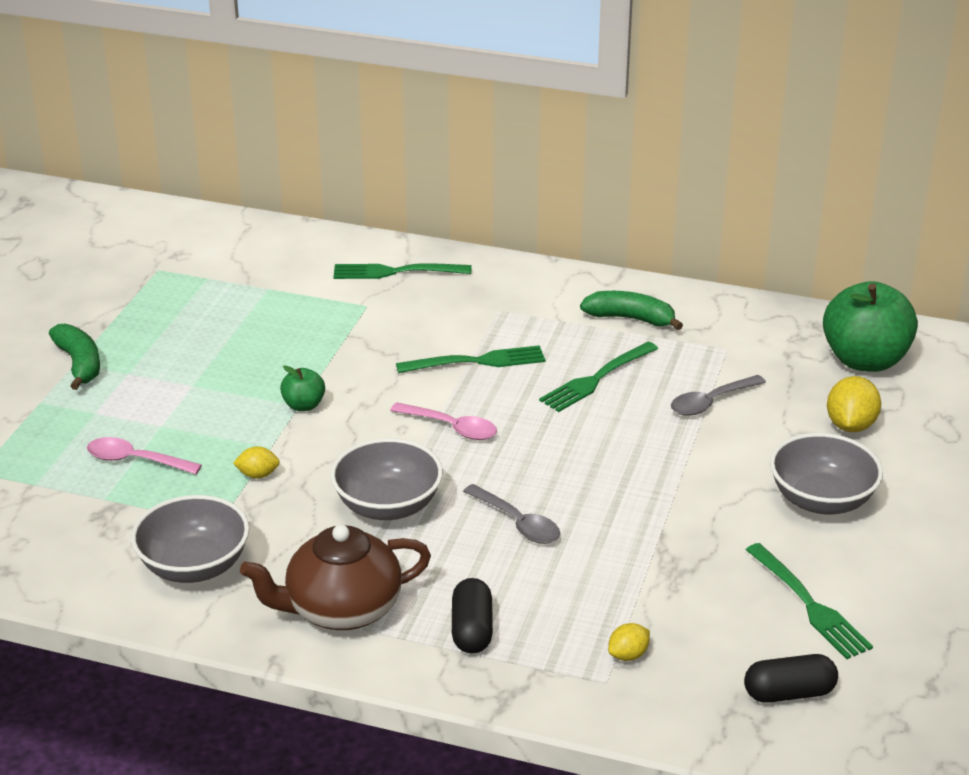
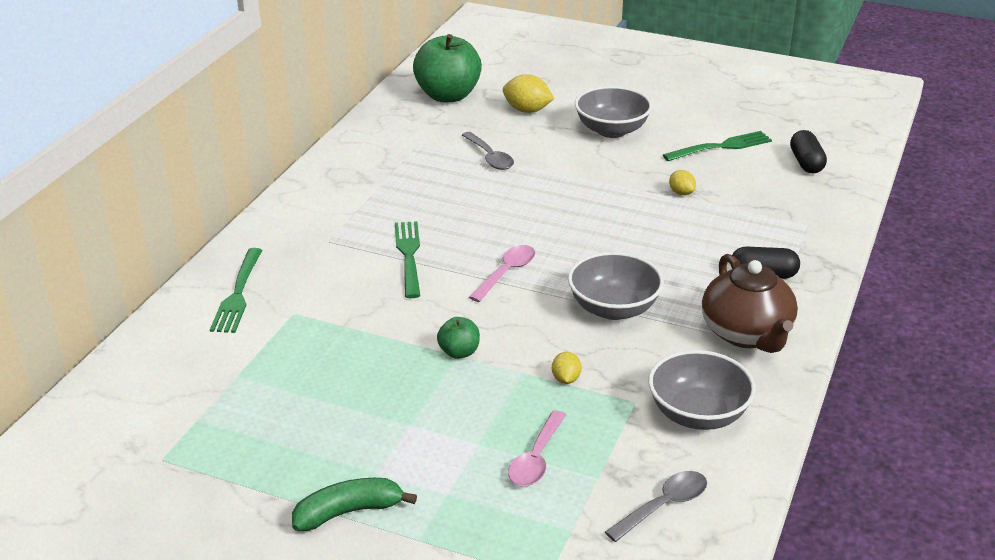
camera: 85 degrees left, 0 degrees up
grey spoon [463,484,560,544] -> grey spoon moved to [605,471,707,542]
green fork [539,342,658,412] -> none
green banana [580,291,683,330] -> none
yellow lemon [608,623,650,661] -> yellow lemon moved to [669,170,696,195]

